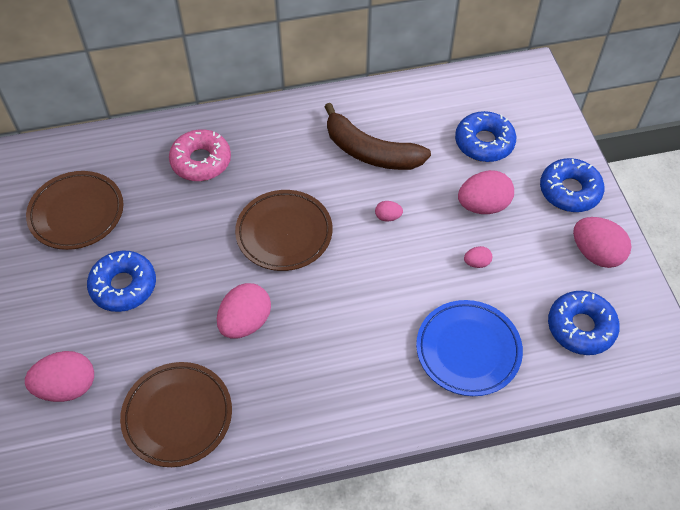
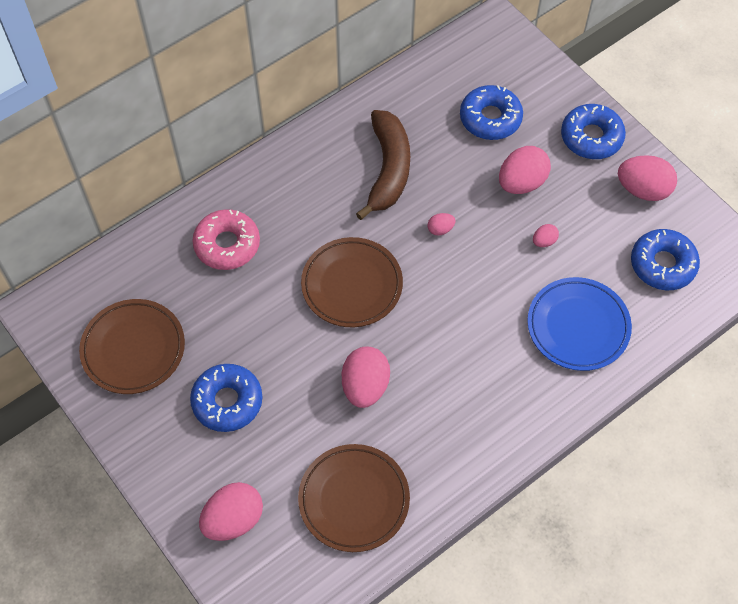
camera: 25 degrees left, 5 degrees up
brown banana [324,103,431,170] -> brown banana turned 90 degrees counterclockwise [356,110,410,220]

